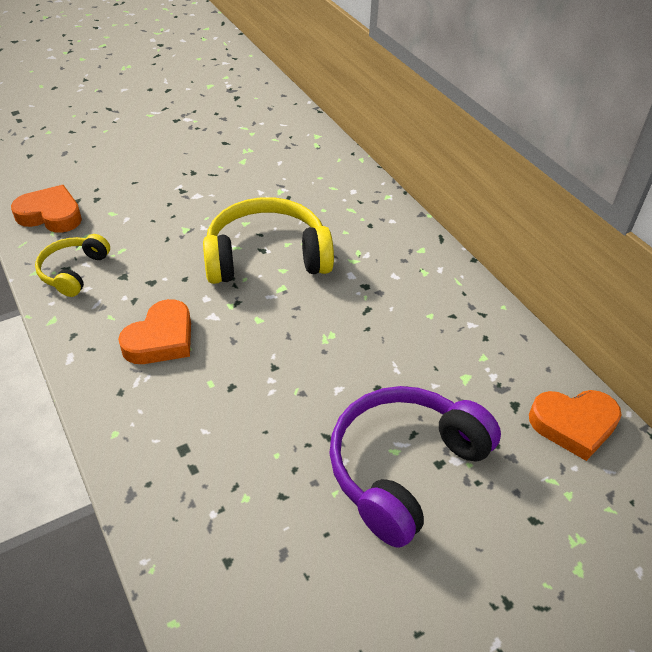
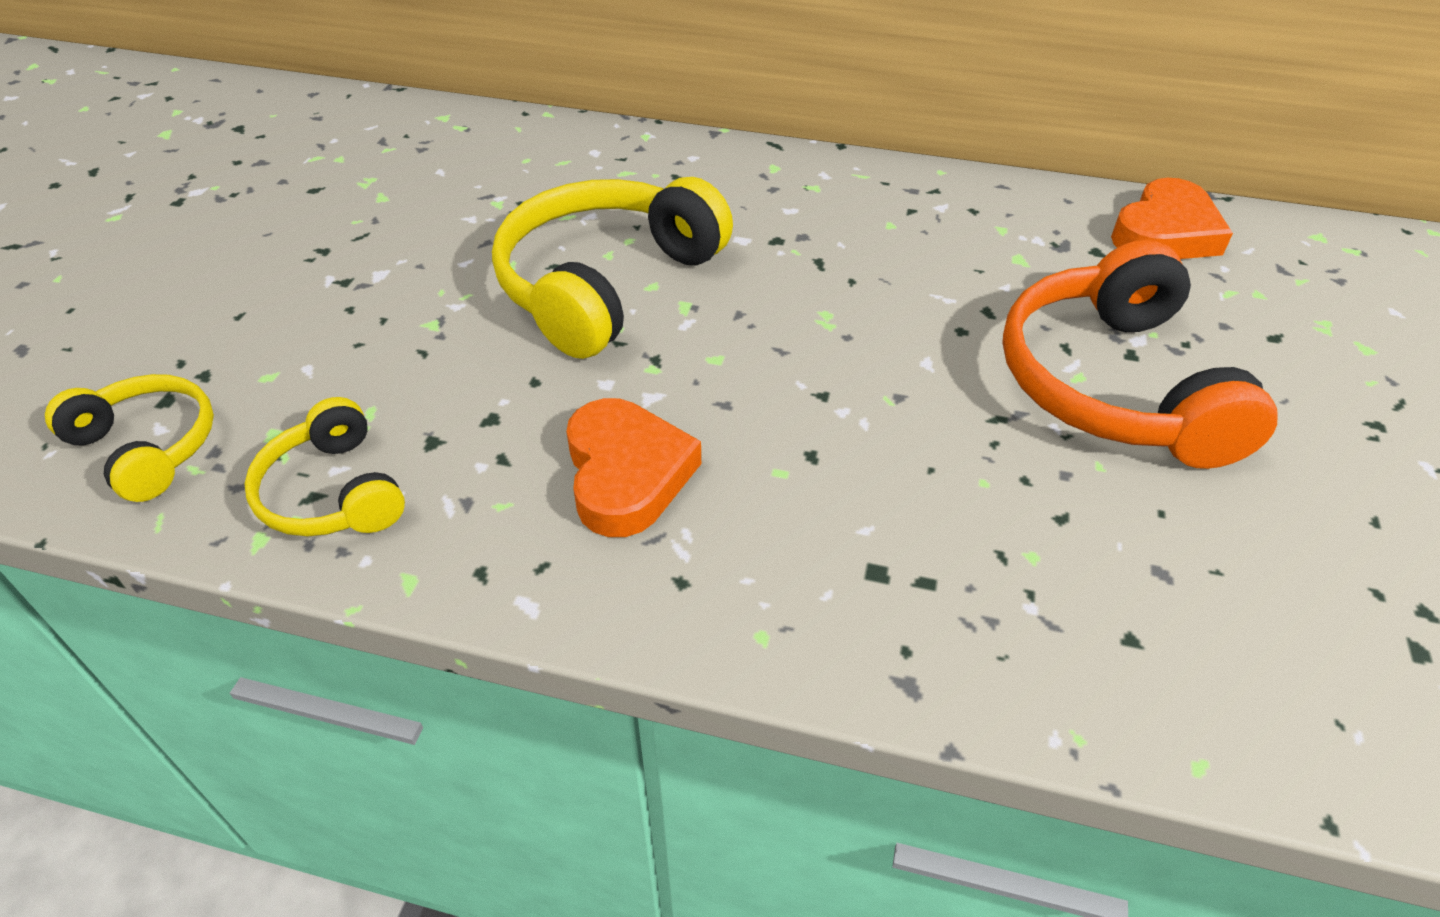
camera: 45 degrees left, 0 degrees up
orange heart [11,185,82,233] -> yellow headphones [45,374,214,502]
purple headphones [329,386,501,548] -> orange headphones [1002,240,1277,469]

